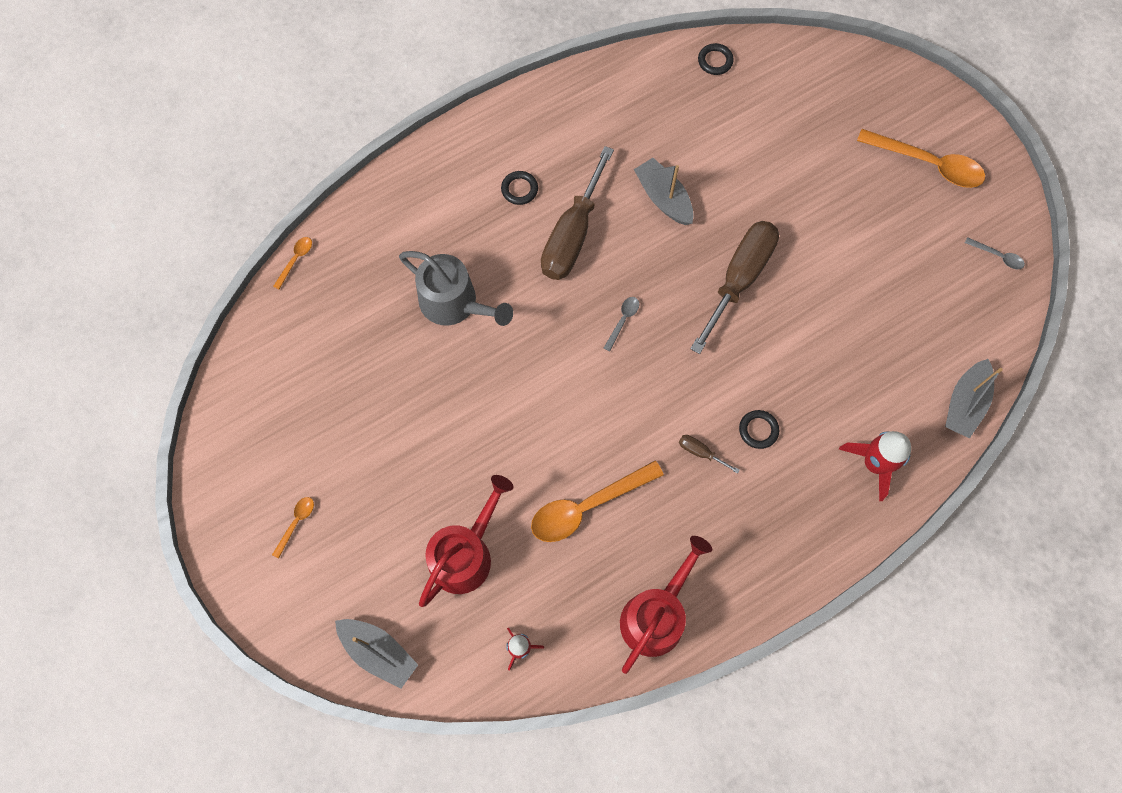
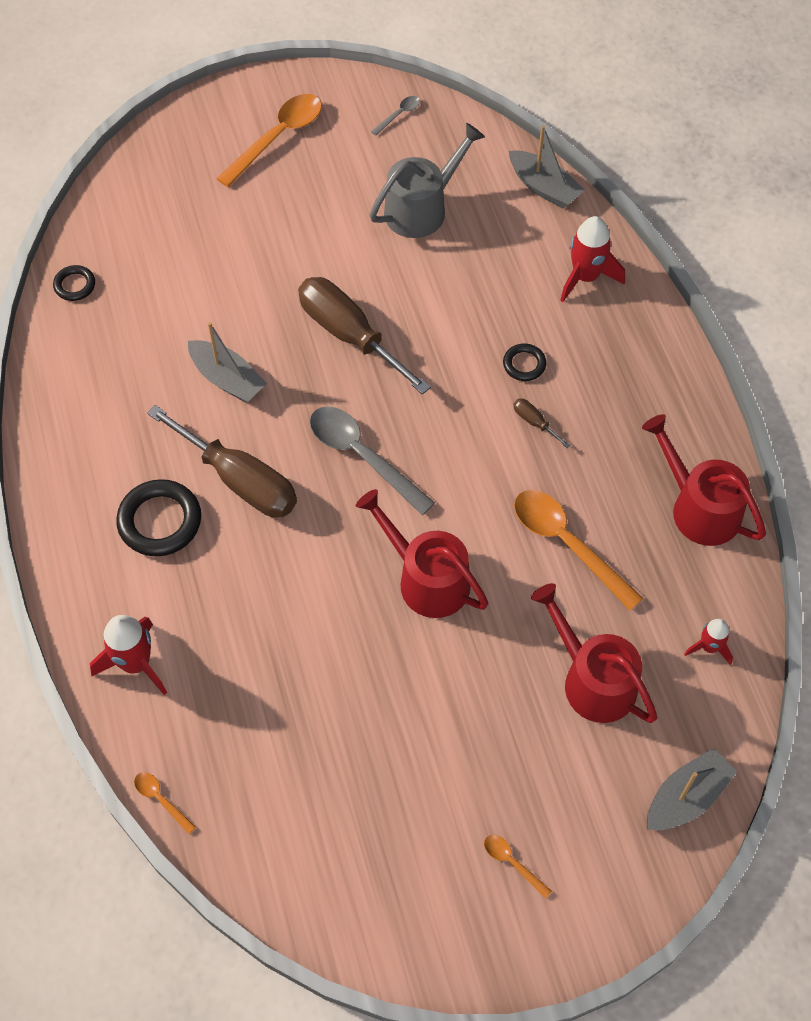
camera: 75 degrees left, 10 degrees down
grey watering can [399,251,513,326] -> grey watering can moved to [370,123,485,238]
black ring [501,171,538,205] -> black ring [116,479,201,556], size x1.84
orange spoon [531,461,664,542] -> orange spoon turned 150 degrees clockwise [514,490,643,610]
grey spoon [604,297,639,351] -> grey spoon [310,407,435,515], size x2.18
grey boat [634,158,694,225] -> grey boat turned 120 degrees counterclockwise [188,322,267,403]
brown screwdriver [679,435,740,474] -> brown screwdriver turned 90 degrees clockwise [513,398,570,448]
none -> red rocket [90,615,167,695]
none -> red watering can [356,489,488,618]

